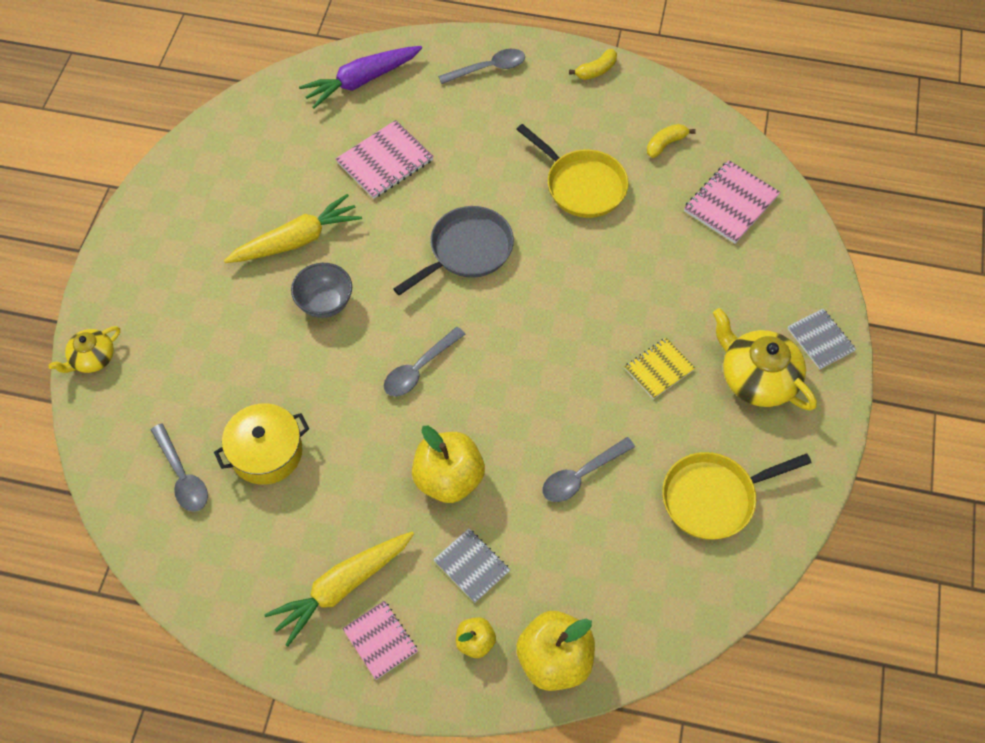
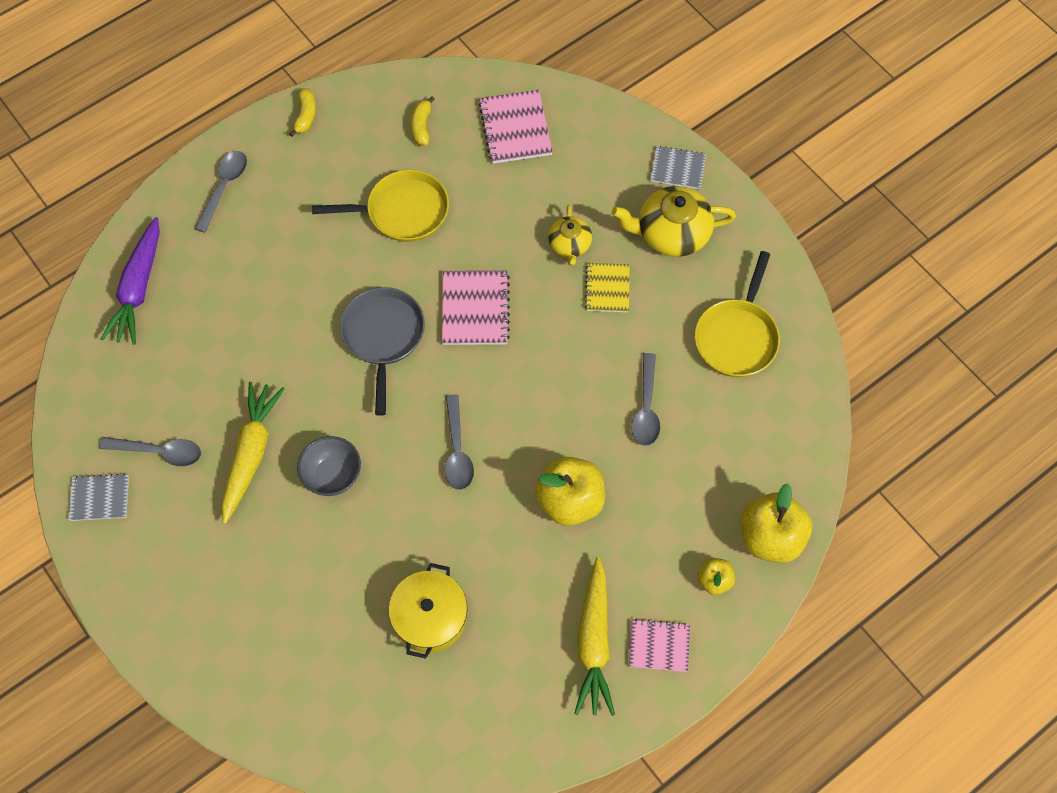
camera: 50 degrees left, 5 degrees up
yellow teapot [48,326,120,373] -> yellow teapot moved to [548,205,592,266]
grey spoon [151,424,208,512] -> grey spoon moved to [99,437,201,467]
pink notebook [336,120,434,199] -> pink notebook moved to [442,270,510,345]
grey notebook [434,528,510,603] -> grey notebook moved to [68,473,129,521]

